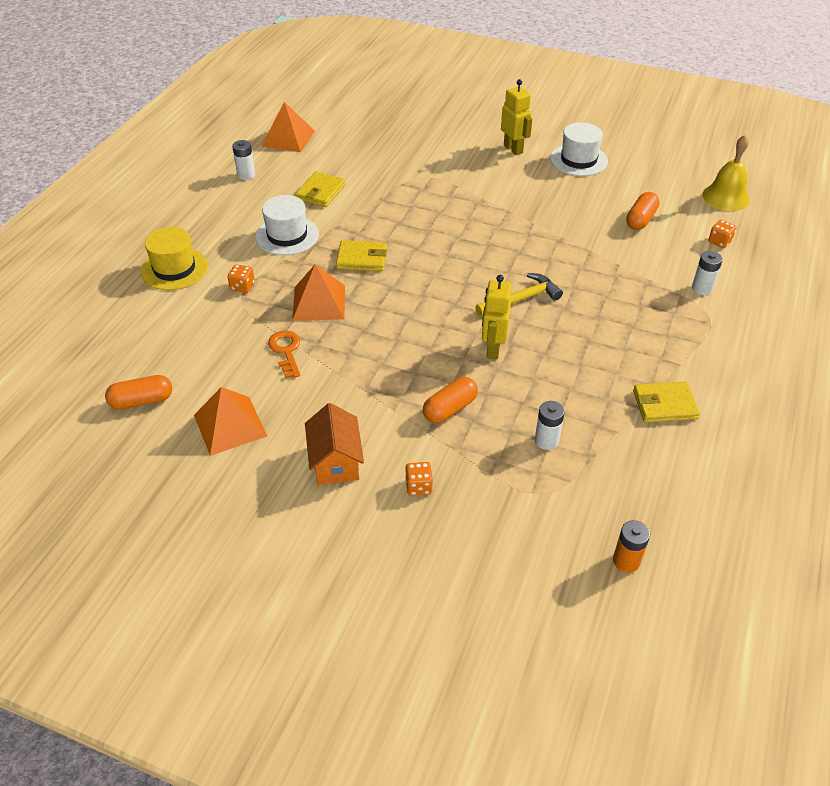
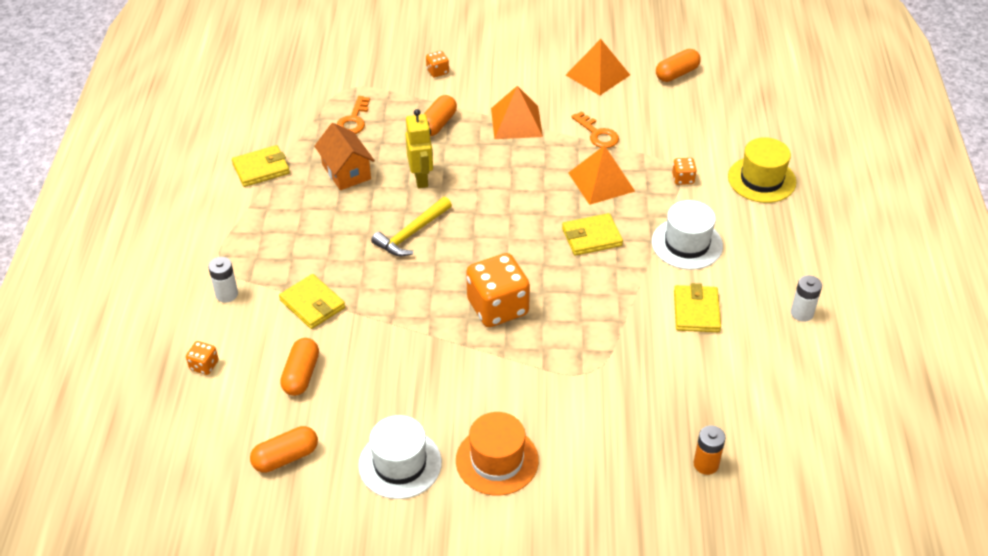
camera: 160 degrees right, 0 degrees up
orange pyramid [262,102,315,152] -> orange pyramid moved to [491,86,543,139]
orange house [305,403,364,485] -> orange house moved to [314,123,375,190]
yellow robot [501,79,532,155] -> orange hat [456,412,539,496]
white battery [535,401,565,450] -> orange key [337,96,370,134]
orange battery [613,520,650,573] -> orange battery moved to [693,426,726,475]
yellow bell [703,135,750,211] -> none
none -> orange capsule [250,426,318,473]
none -> yellow wallet [279,274,345,329]
none -> orange dice [466,253,530,327]

